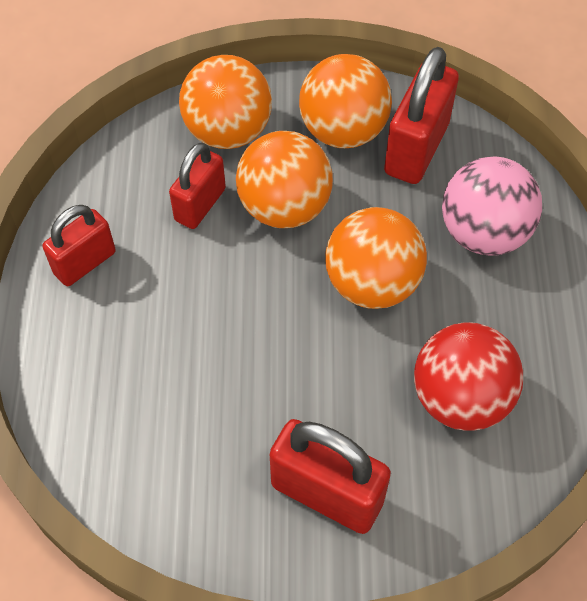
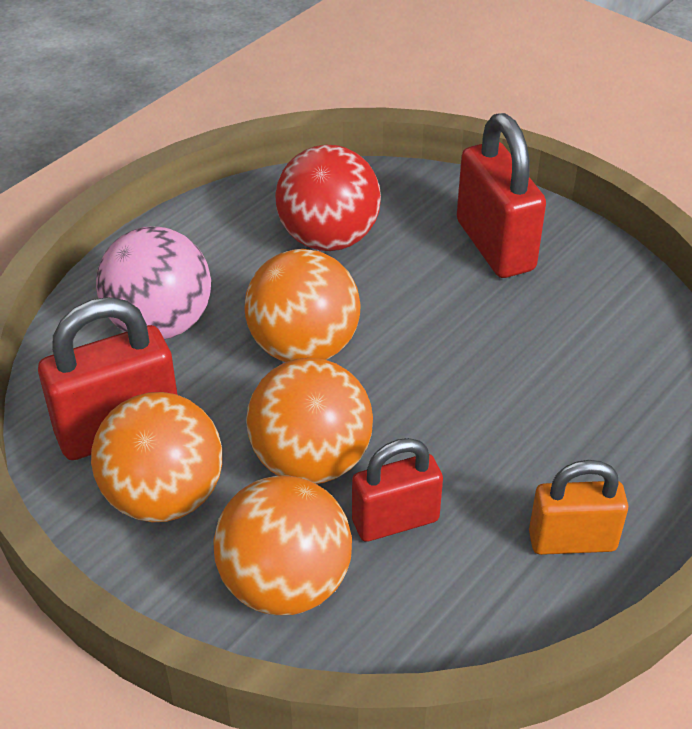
camera: 140 degrees left, 15 degrees down
red padlock [42,205,116,286] -> orange padlock [529,460,628,555]

